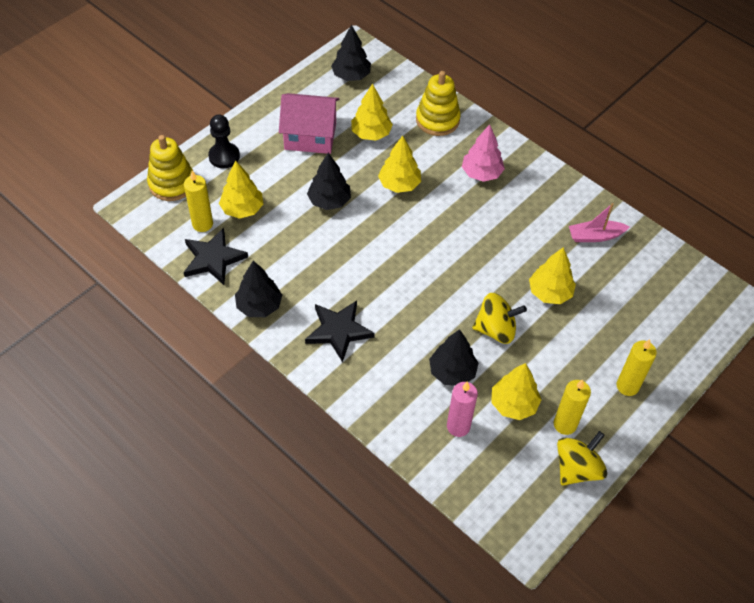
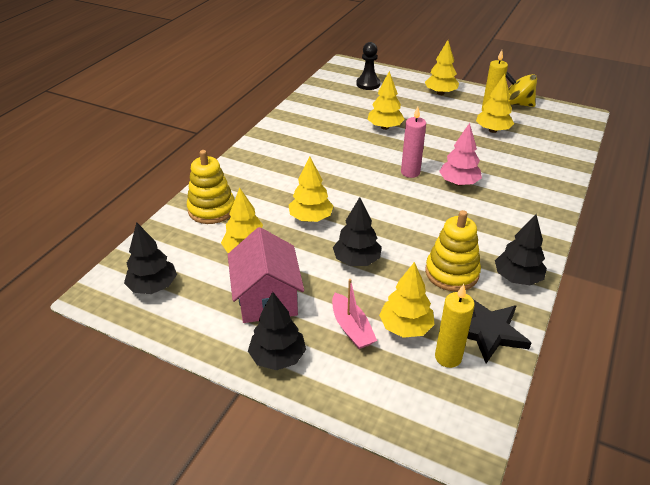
camera: 105 degrees left, 15 degrees down
yellow stacking toy [147,135,193,201] -> yellow stacking toy moved to [425,210,481,292]
black pawn [208,115,240,168] -> black pawn moved to [356,42,381,90]
black star [305,301,375,362] -> none
black tree [429,329,479,386] -> black tree moved to [248,292,306,370]
pink candle [447,382,478,437] -> pink candle moved to [401,107,426,178]
pink tree [462,124,505,182] -> pink tree moved to [439,123,482,186]
yellow spinning top [472,293,527,344] -> none
pink boat [569,203,630,242] -> pink boat moved to [332,279,377,349]
yellow candle [617,339,657,396] -> yellow tree [425,40,459,95]

